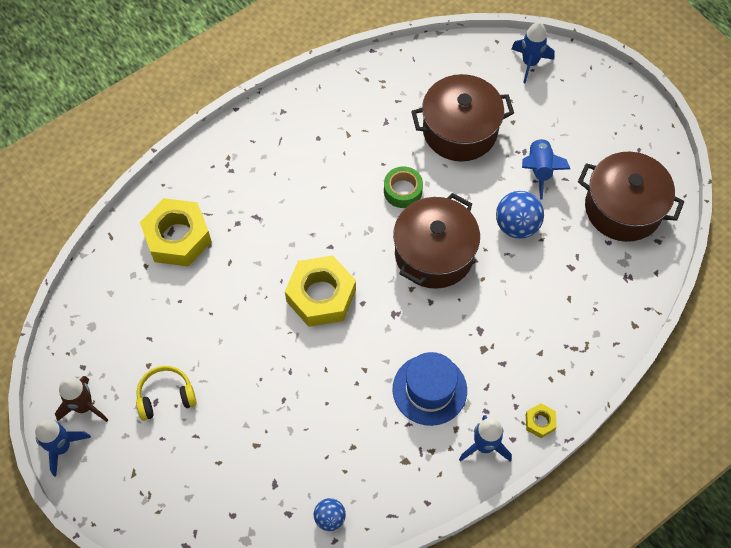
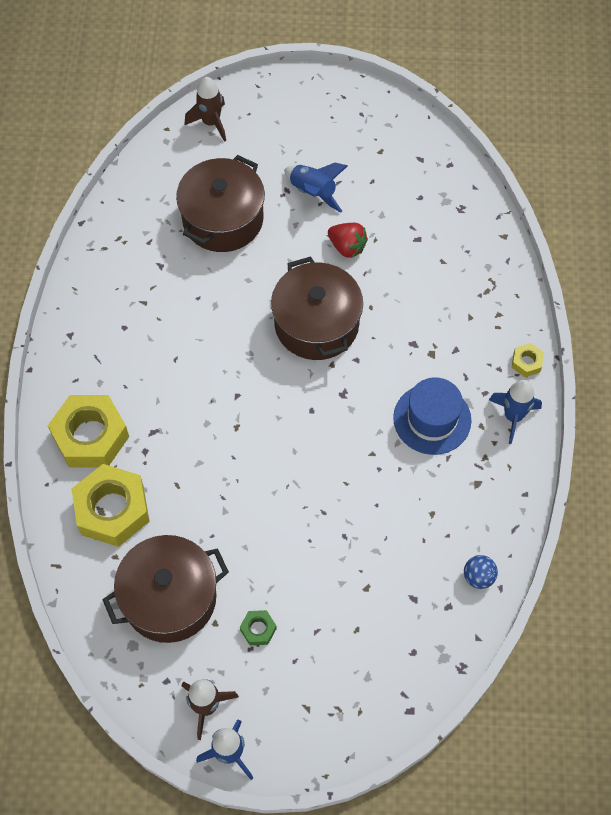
camera: 50 degrees left, 0 degrees up
yellow headphones [136,366,197,421] -> green nut [240,610,277,645]
yellow nut [285,255,356,327] -> yellow nut moved to [48,395,129,468]
green tape [384,166,423,208] -> none
blue ball [496,191,544,239] -> red strawberry [328,223,368,258]
blue rocket [511,22,555,83] -> brown rocket [185,77,226,142]
brown pot [578,152,684,242] -> brown pot moved to [102,535,229,643]

